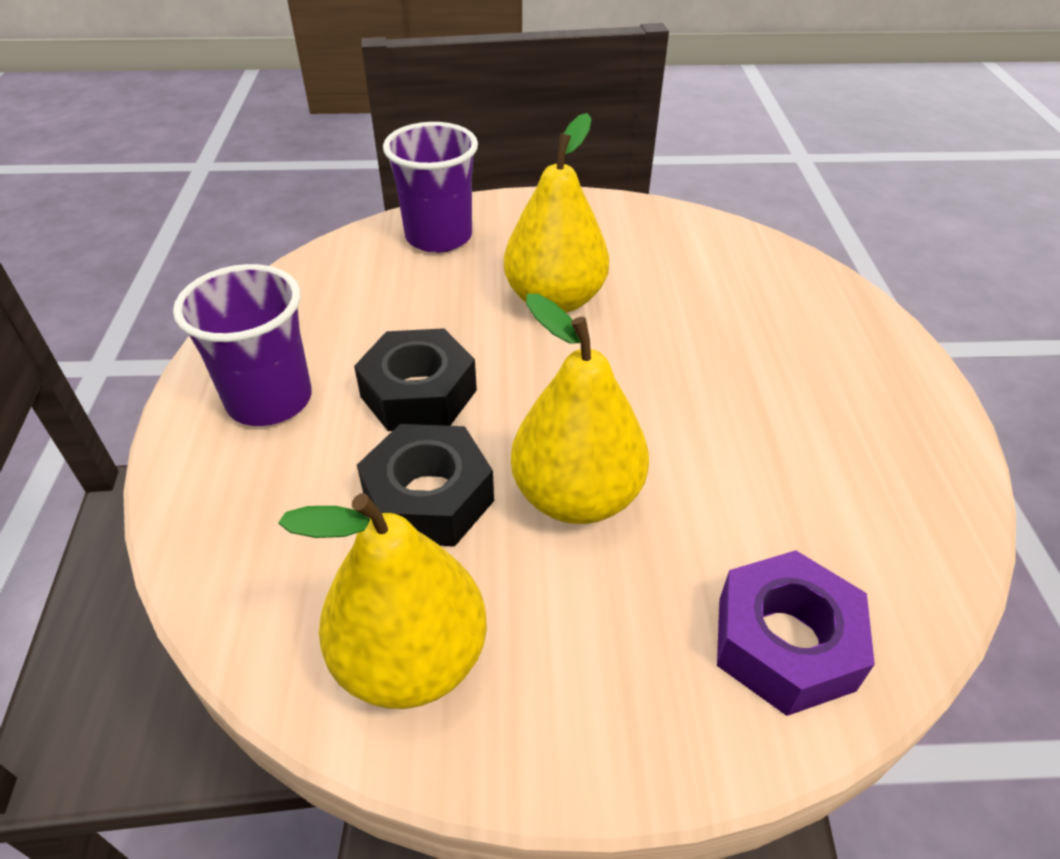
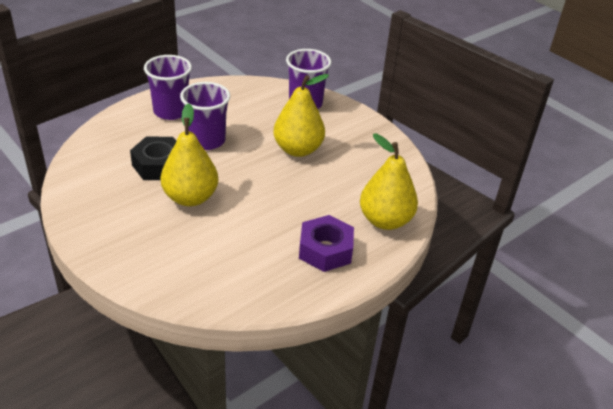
camera: 50 degrees right, 5 degrees down
yellow pear [278,493,487,709] -> yellow pear moved to [360,134,418,230]
black nut [354,328,477,431] -> purple cup [180,82,230,150]
purple nut [717,550,875,716] -> purple nut moved to [299,215,354,272]

